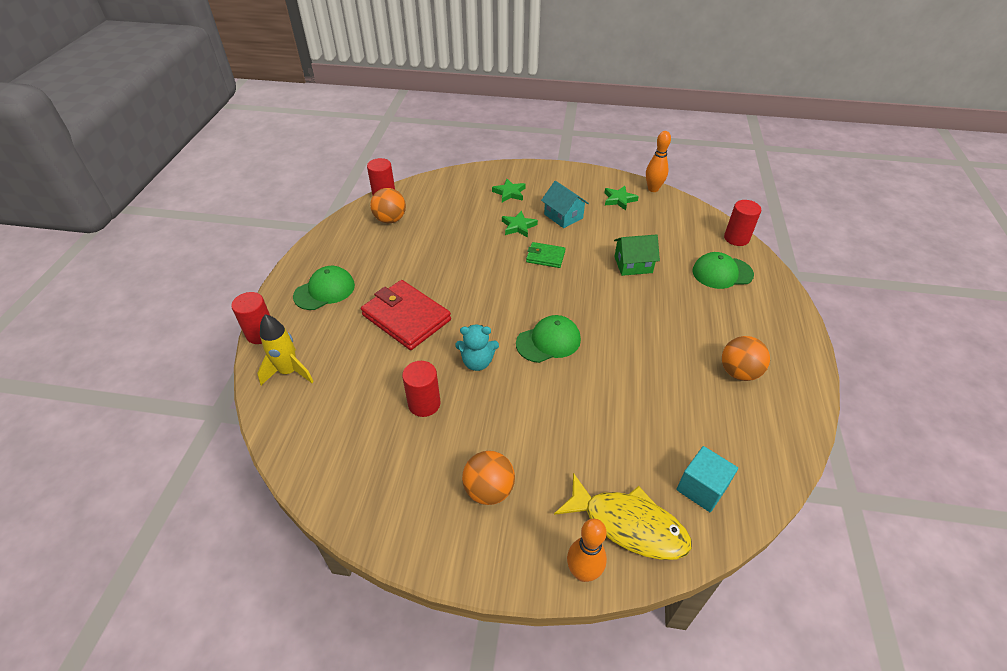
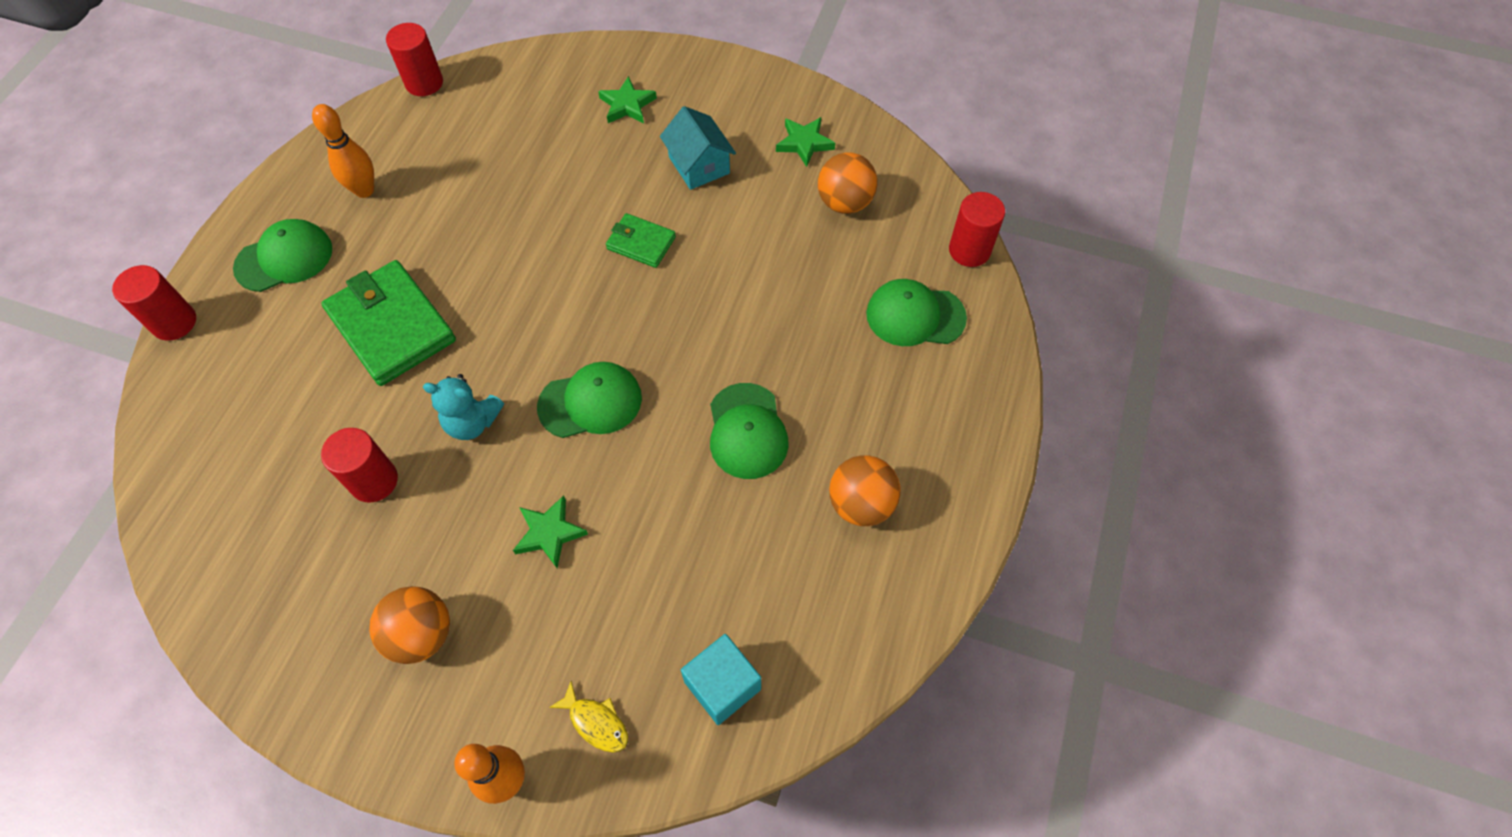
camera: 10 degrees right, 15 degrees up
yellow rocket [257,314,314,385] -> none
red wallet [361,280,451,350] -> green wallet [321,260,456,386]
orange ball [370,188,406,223] -> orange ball moved to [818,153,877,214]
green star [502,211,538,237] -> green star moved to [513,495,588,568]
yellow fish [554,473,692,560] -> yellow fish [549,681,628,753], size x0.46
green house [614,234,660,276] -> none
orange bowling pin [646,131,671,192] -> orange bowling pin moved to [312,104,374,198]
none -> green cap [710,383,789,479]

